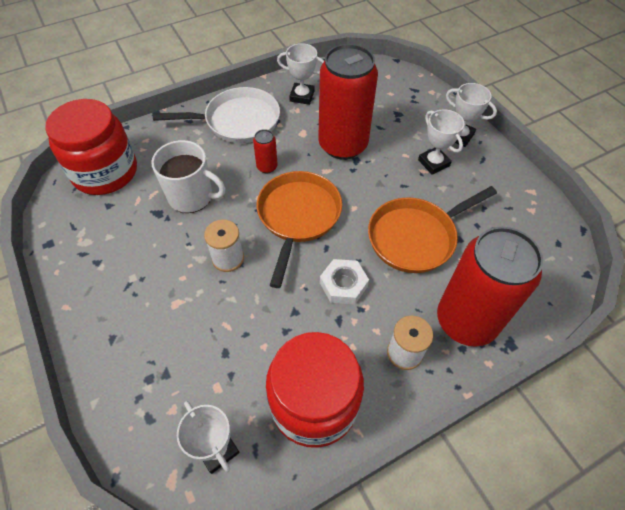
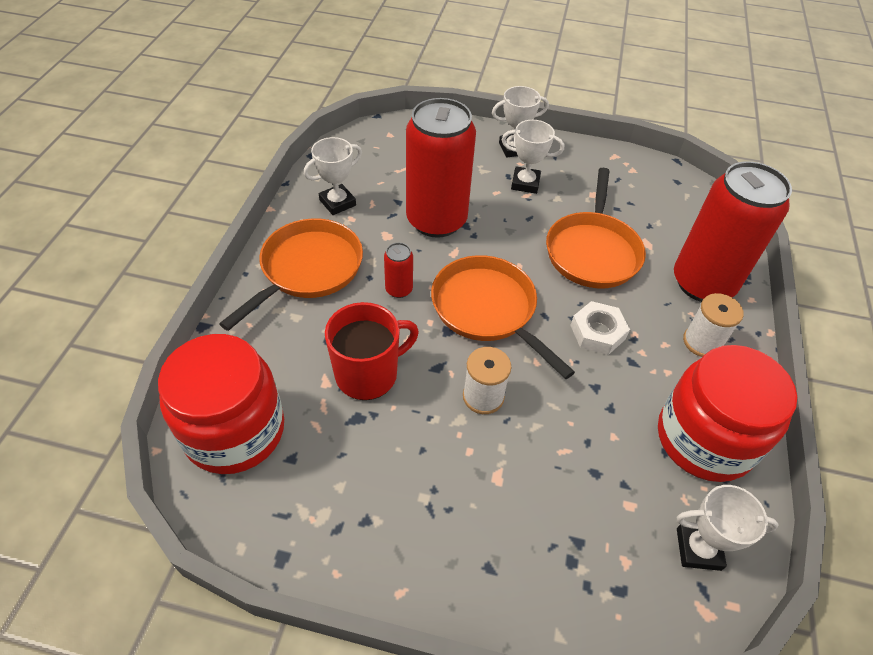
camera: 50 degrees left, 5 degrees down
white mug [151,140,226,213] -> red mug [325,302,419,400]
white pan [153,87,280,143] -> orange pan [219,218,363,331]

